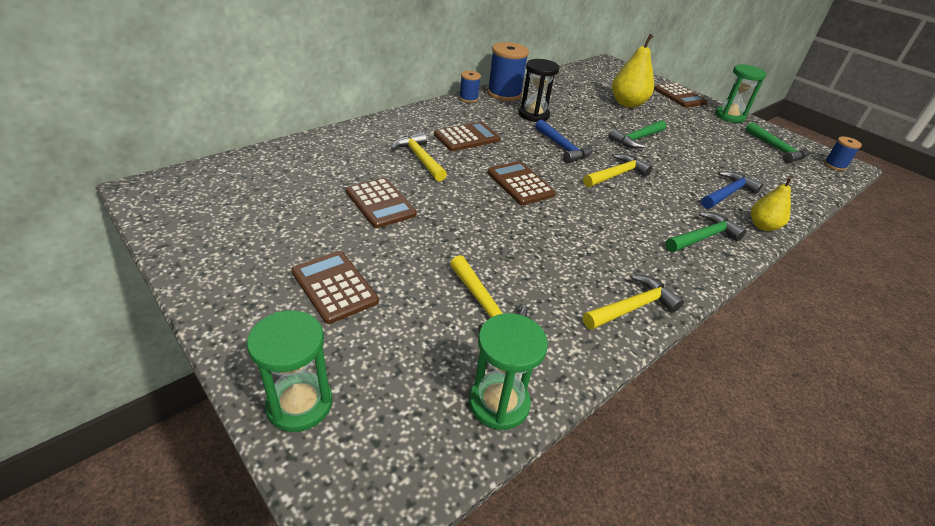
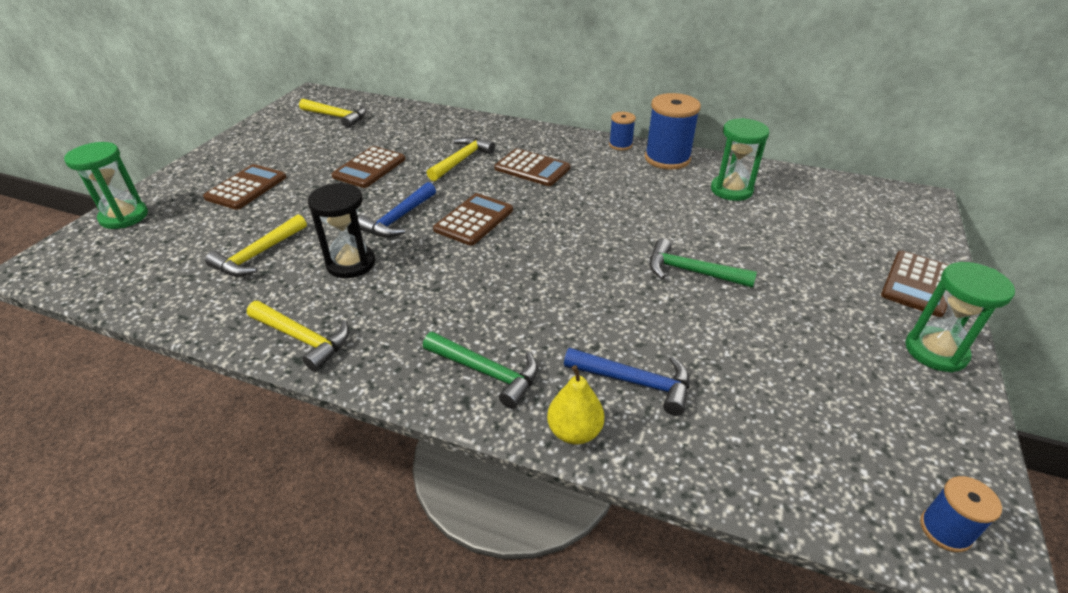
camera: 65 degrees right, 0 degrees up
green hourglass [469,313,548,430] -> green hourglass moved to [711,118,770,201]
black hourglass [519,59,559,122] -> black hourglass moved to [308,183,375,278]
blue hammer [535,120,593,163] -> blue hammer moved to [358,182,436,237]
yellow hammer [583,154,652,187] -> yellow hammer moved to [299,99,366,128]
yellow pear [612,34,654,108] -> none
green hammer [745,122,809,163] -> none

